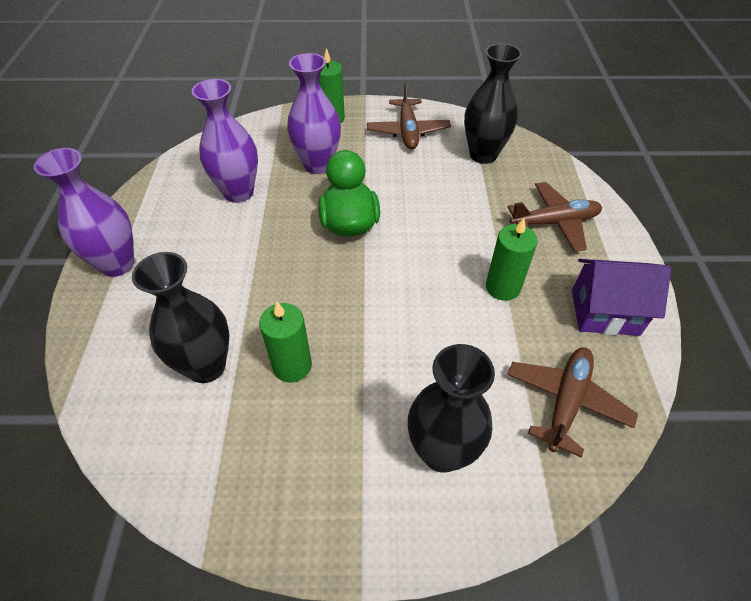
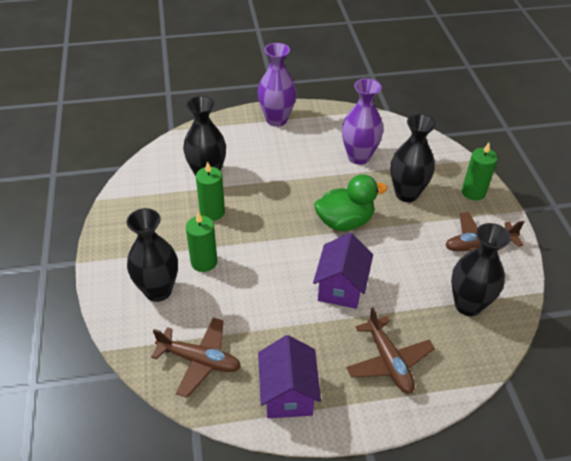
camera: 80 degrees right, 5 degrees down
purple vase [287,53,341,174] -> black vase [390,114,436,202]
green candle [486,218,538,301] -> green candle moved to [186,212,217,272]
none -> purple house [313,233,373,309]

